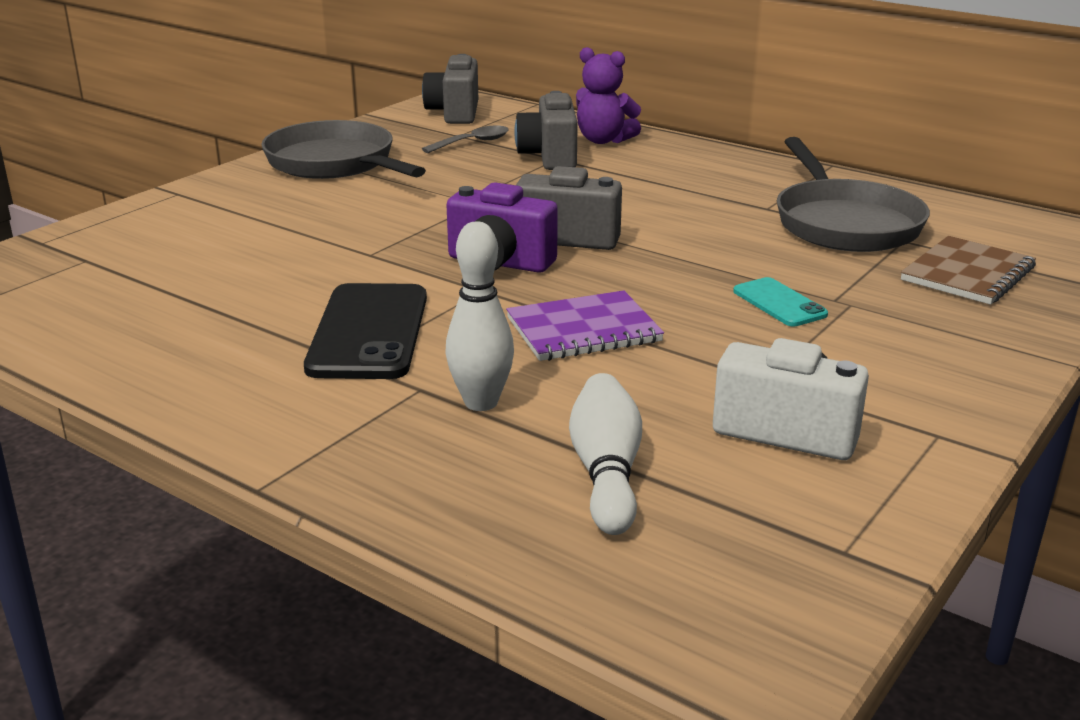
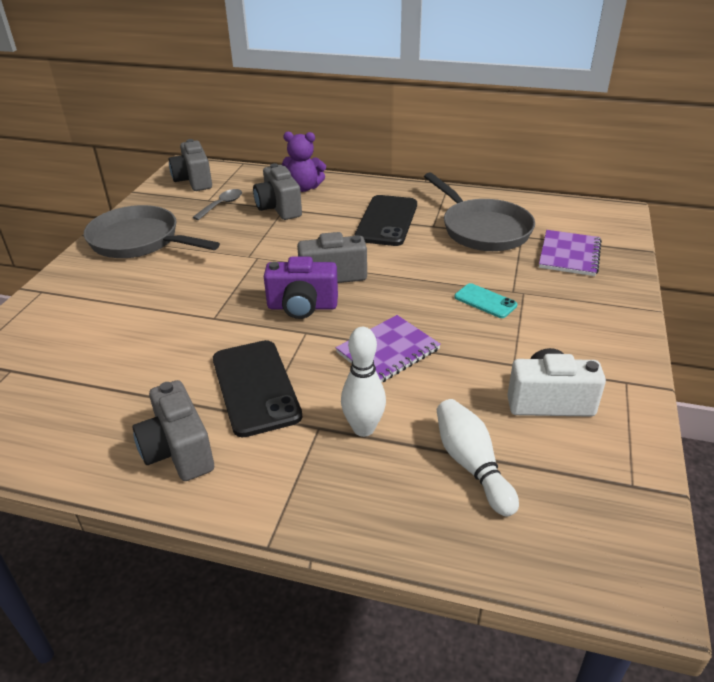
camera: 20 degrees left, 10 degrees up
brown notebook [901,236,1036,305] -> purple notebook [539,230,602,276]
none -> grey camera [132,380,214,481]
none -> black phone [355,195,417,246]

